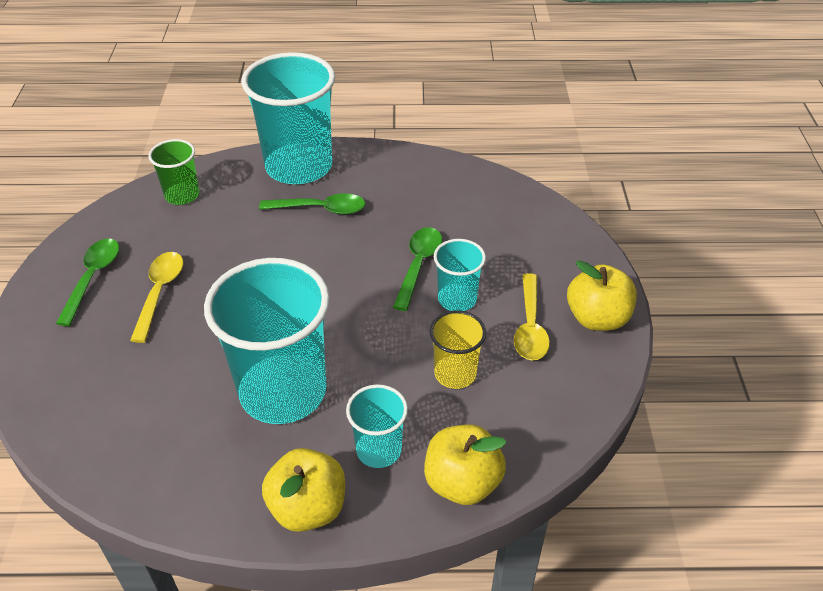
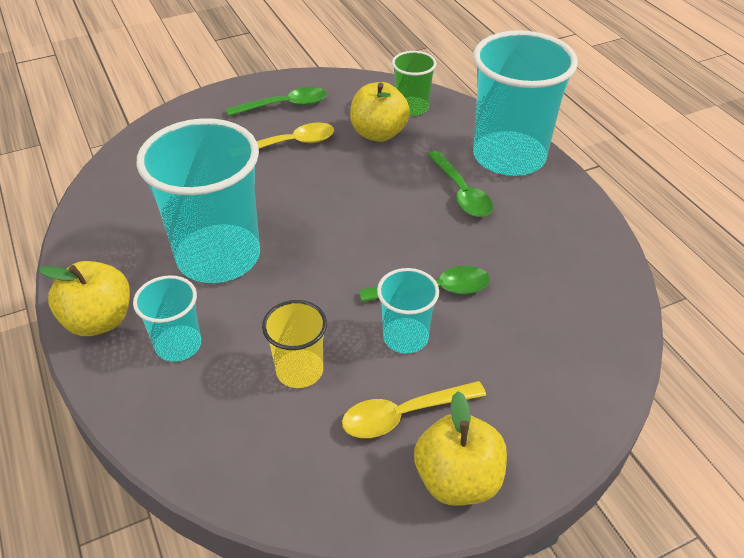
camera: 65 degrees right, 0 degrees up
yellow apple [424,425,507,505] -> yellow apple moved to [350,82,410,142]

